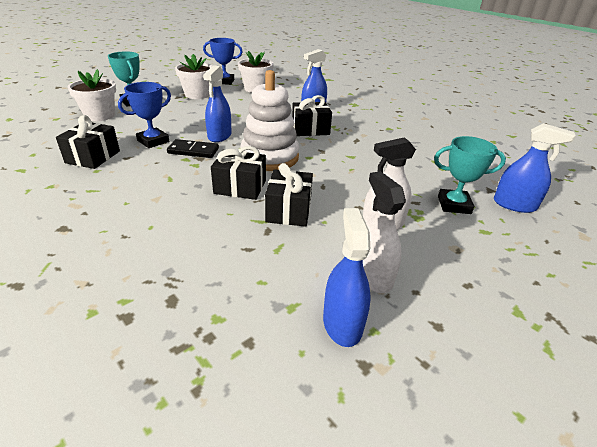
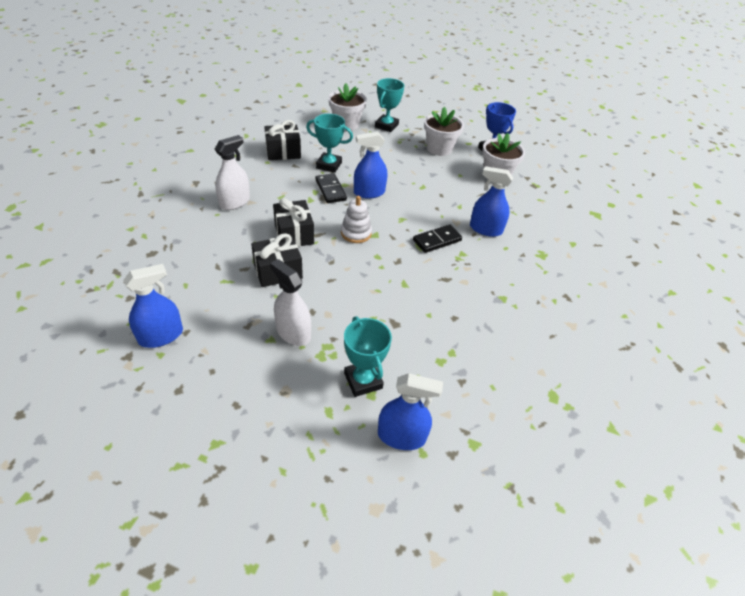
camera: 60 degrees right, 10 degrees up
blue trophy [118,82,171,148] -> turquoise trophy [306,114,353,173]
white stacking toy [240,70,299,171] -> white stacking toy [341,196,372,243], size x0.55
black gift [292,95,332,136] -> black domino [413,225,462,253]
white spray bottle [363,171,406,293] -> white spray bottle moved to [215,135,250,210]
blue spray bottle [494,123,576,213] -> blue spray bottle turned 75 degrees counterclockwise [378,373,443,450]

